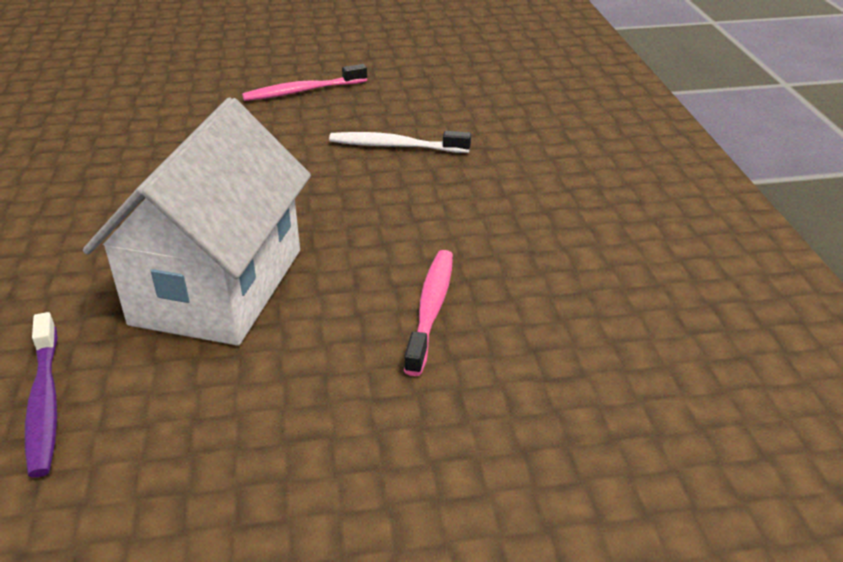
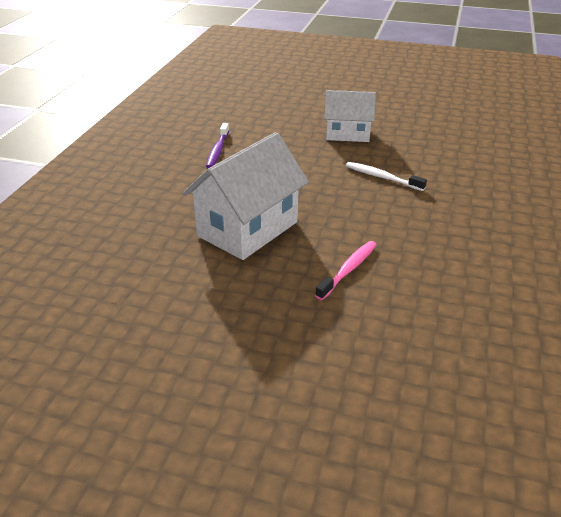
camera: 25 degrees right, 0 degrees up
purple toothbrush [25,312,58,478] -> purple toothbrush moved to [206,123,229,168]
pink toothbrush [242,64,367,101] -> white house [324,90,376,142]

